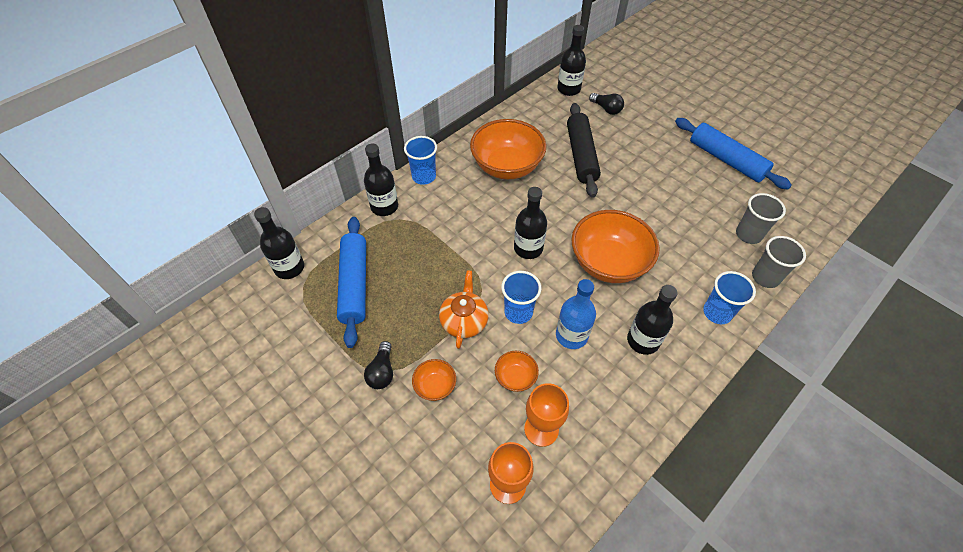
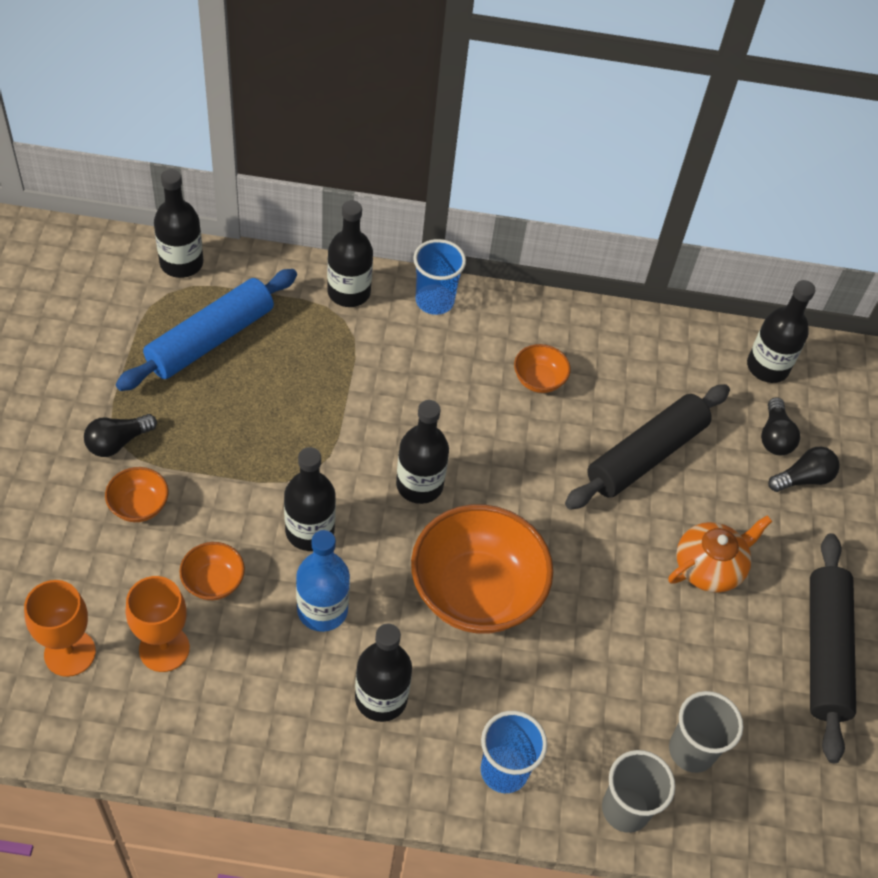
camera: 45 degrees right, 0 degrees up
orange teapot [439,270,489,349] -> orange teapot moved to [668,515,772,593]
orange bowl [470,119,546,179] -> orange bowl [514,344,571,393], size x0.45
blue cup [501,271,541,324] -> black bottle [284,447,336,551]
blue rolling pin [675,118,792,189] -> black rolling pin [810,533,856,763]
none -> black light bulb [768,447,840,492]

